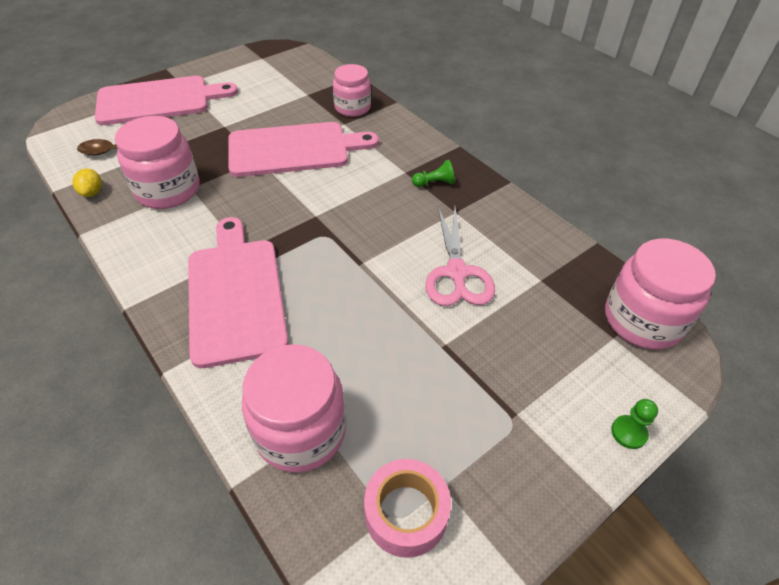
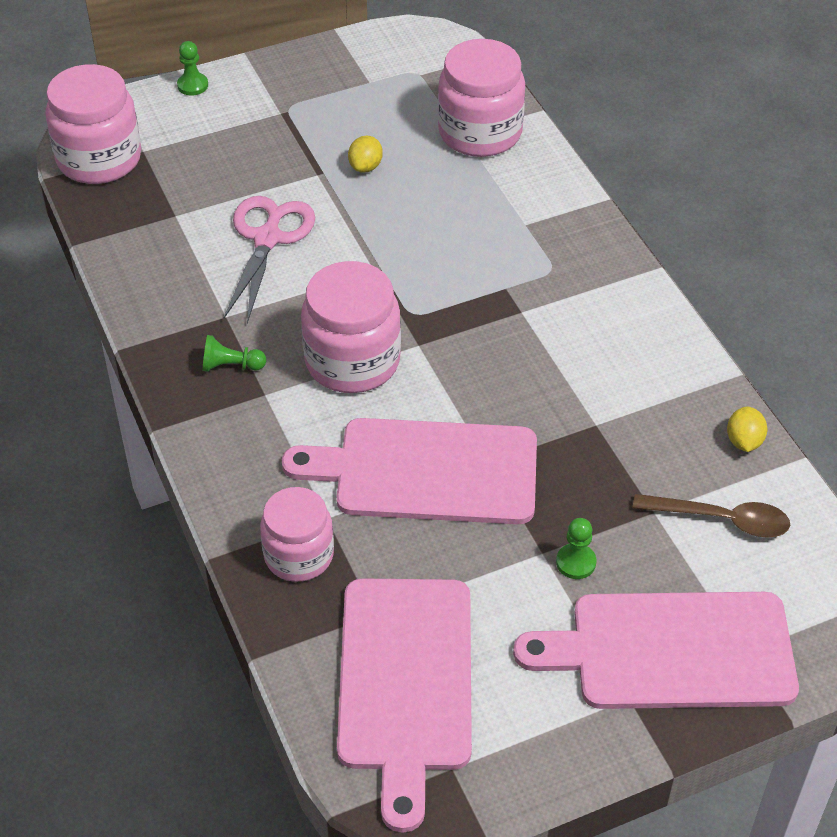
camera: 165 degrees left, 0 degrees up
pink jar [115,116,199,209] -> pink jar moved to [301,261,401,393]
pink cutting board [188,217,288,368] -> pink cutting board moved to [337,579,472,832]
pink tape [364,459,451,558] -> none
none -> yellow lemon [348,136,383,173]
none -> green pawn [556,518,596,579]

